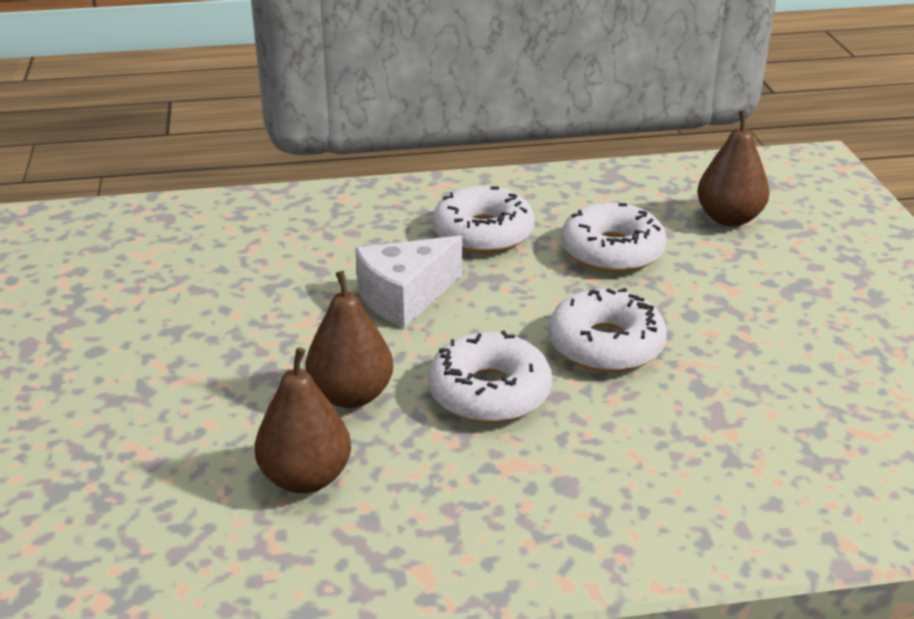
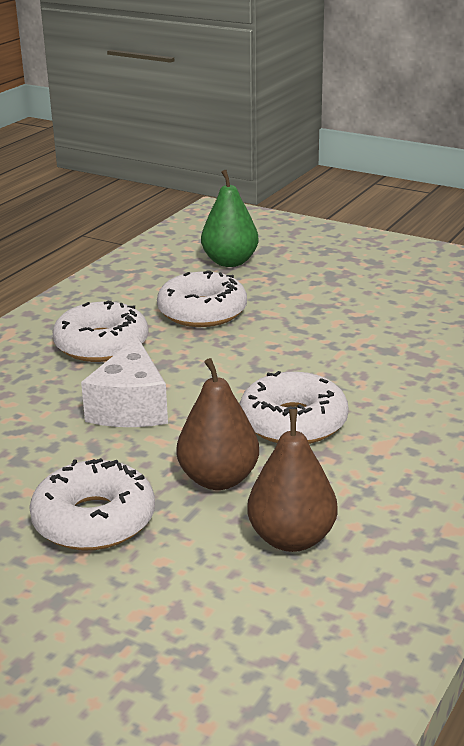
camera: 50 degrees left, 5 degrees down
white donut [548,288,667,373] -> white donut moved to [29,458,155,550]
brown pear [697,110,770,226] -> green pear [201,170,258,267]

